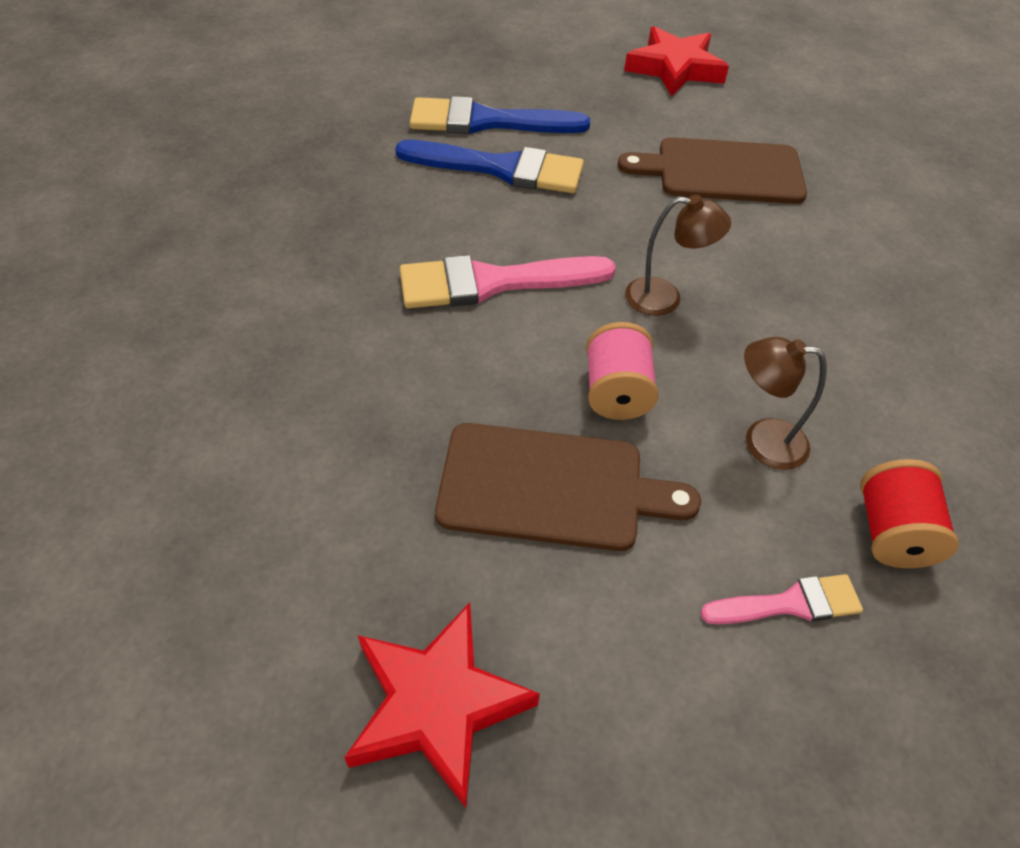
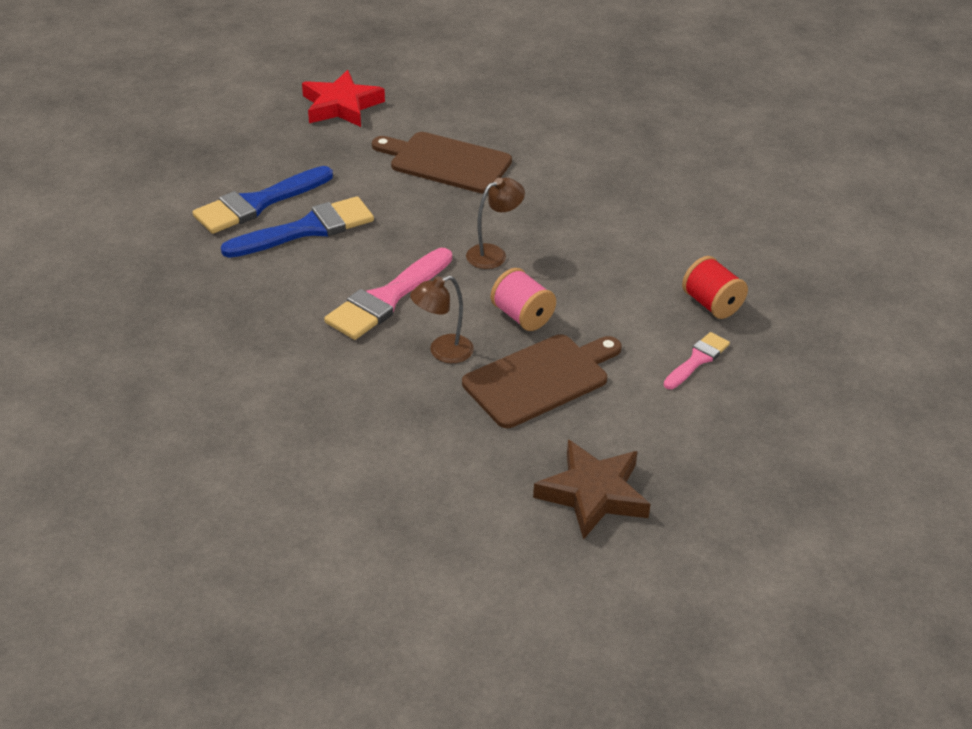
camera: 40 degrees left, 10 degrees down
red star [344,602,540,808] -> brown star [533,440,651,540]
brown cutting board [618,137,807,204] -> brown cutting board turned 60 degrees clockwise [372,132,512,193]
brown lamp [744,337,827,470] -> brown lamp moved to [410,276,474,363]

